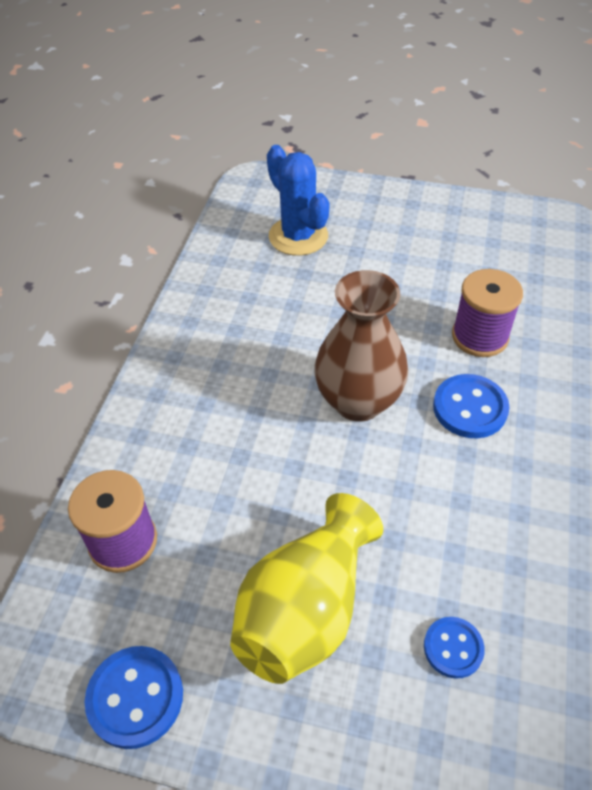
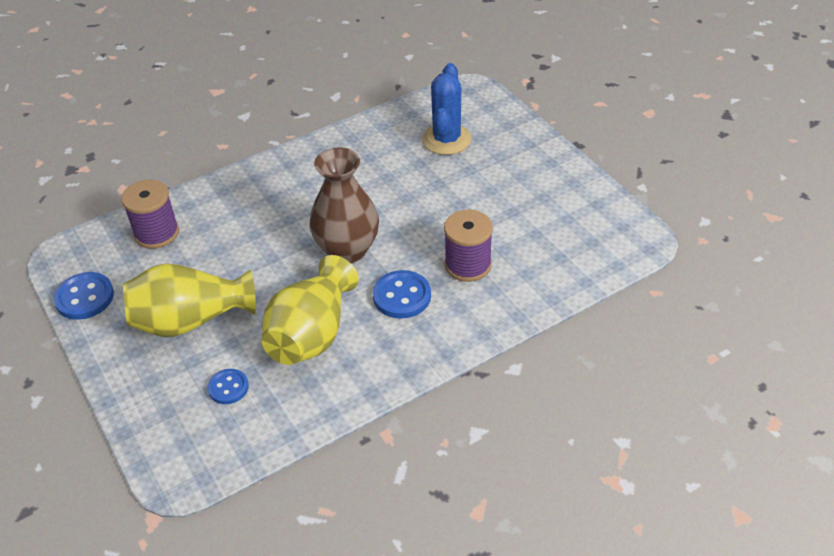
camera: 45 degrees right, 5 degrees down
none -> yellow vase [262,255,358,365]

